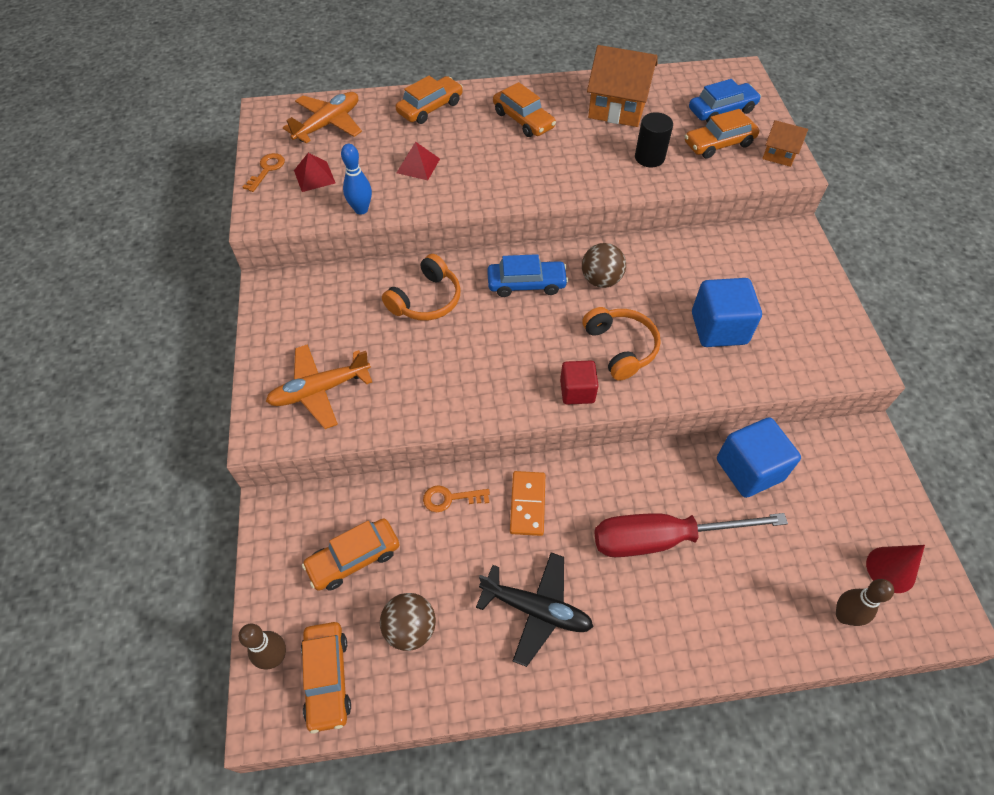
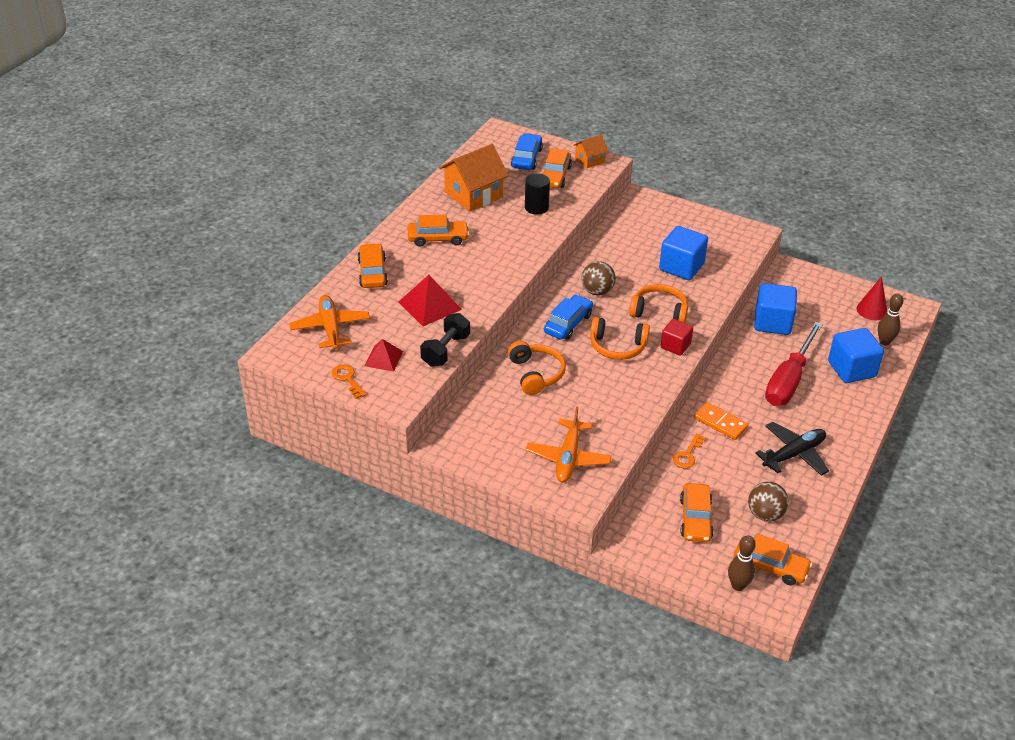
camera: 55 degrees left, 15 degrees down
blue bowling pin [341,144,372,215] -> black dumbbell [420,313,470,367]
red pyramid [397,142,440,180] -> red pyramid [399,275,462,327], size x1.57
none -> orange headphones [590,317,650,360]
none -> blue cube [828,328,884,383]

